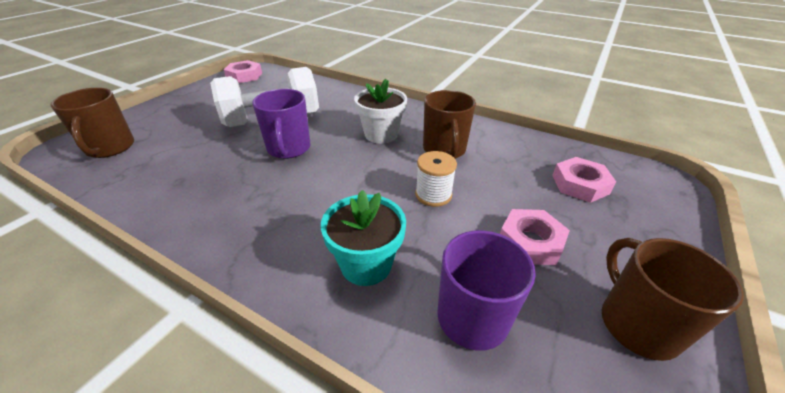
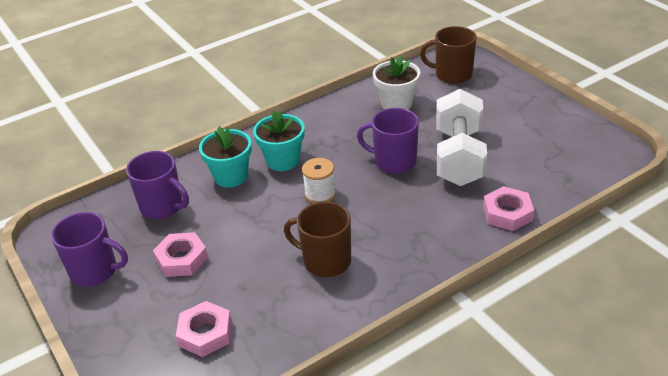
camera: 120 degrees right, 0 degrees up
pink nut [224,60,262,83] -> pink nut moved to [483,186,534,231]
white flower pot [354,79,407,144] -> white flower pot moved to [373,55,420,110]
white spool [415,151,457,207] -> white spool moved to [302,158,336,204]
brown mug [602,238,744,361] -> purple mug [51,212,128,287]
none -> turquoise flower pot [253,111,305,171]

